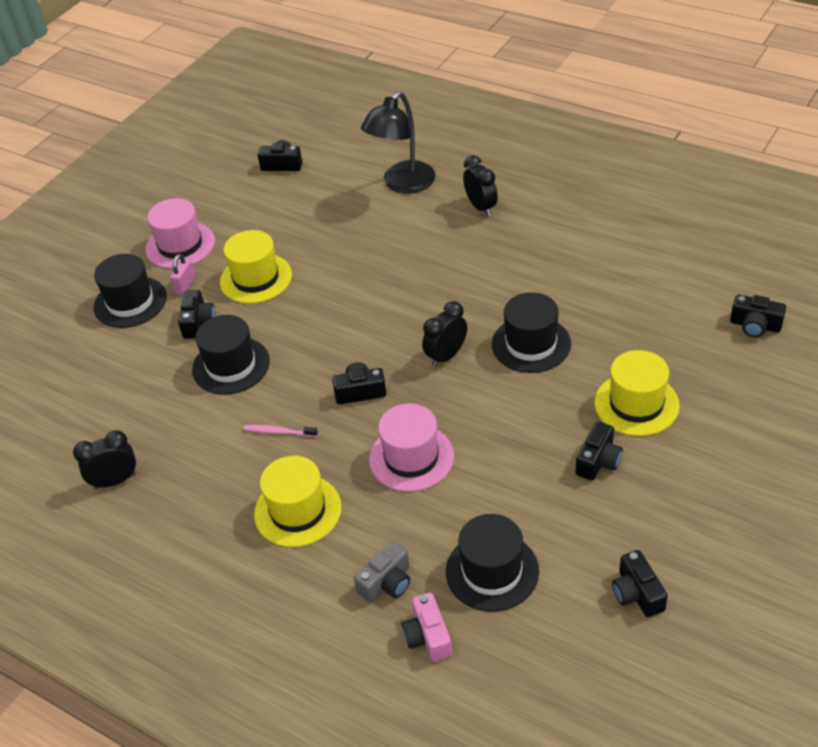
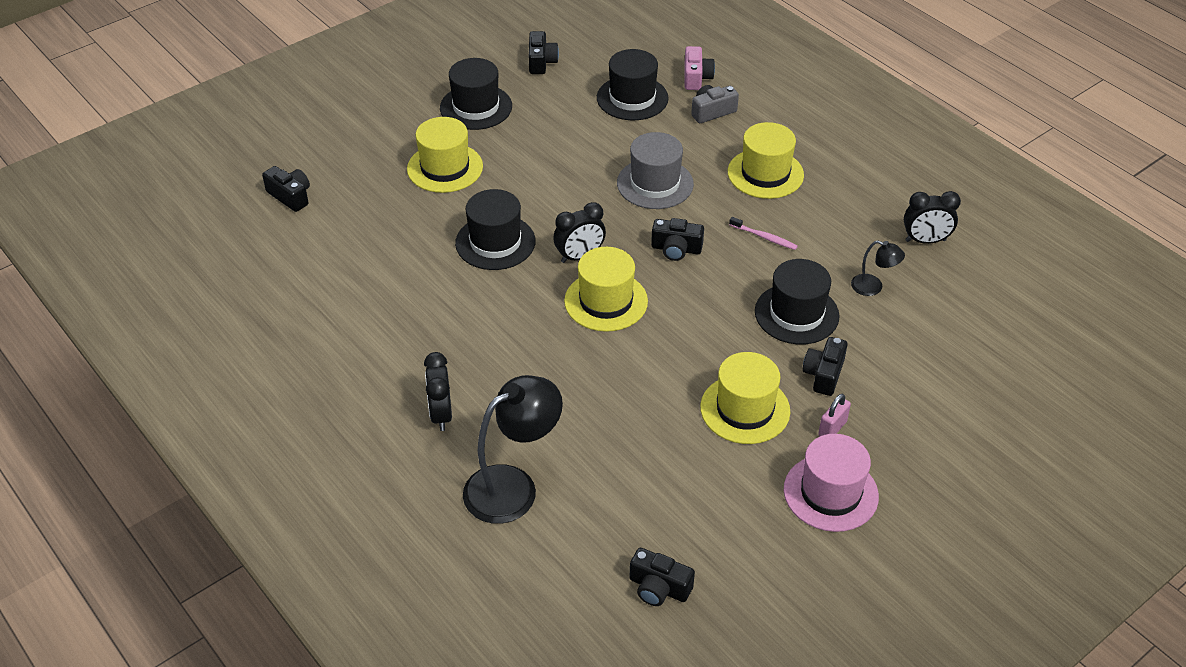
camera: 165 degrees left, 0 degrees up
black hat [94,254,167,328] -> black hat moved to [440,58,512,130]
pink hat [369,403,454,492] -> grey hat [617,132,694,209]
black camera [576,421,623,480] -> none
none -> yellow hat [564,247,648,332]
none -> black lamp [851,241,905,296]

